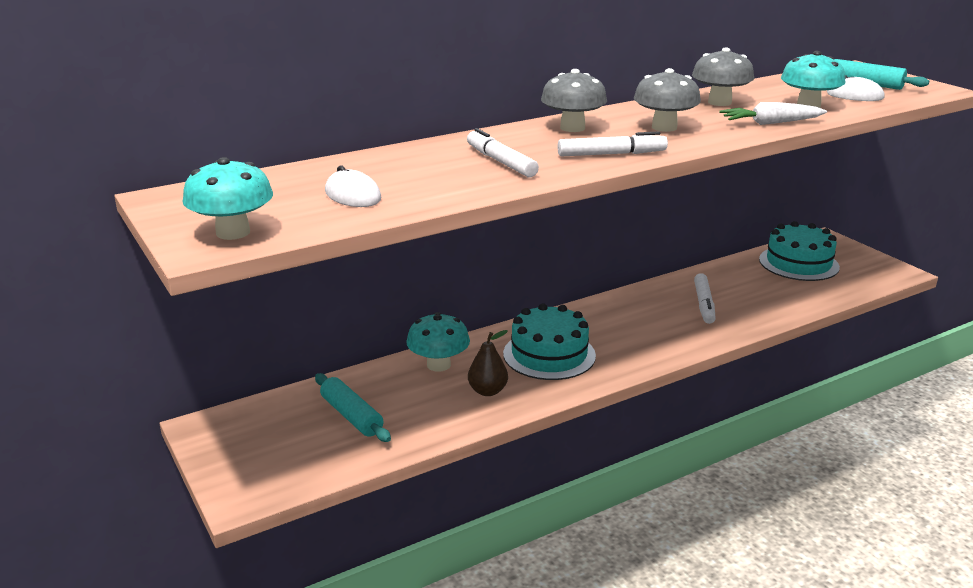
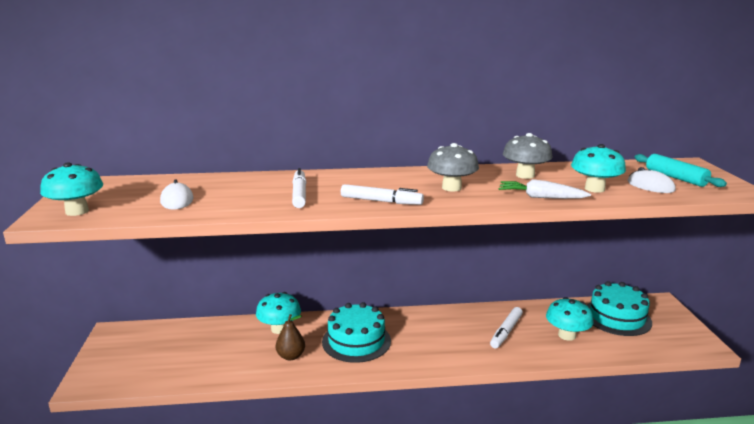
camera: 25 degrees right, 5 degrees down
turquoise rolling pin [315,373,391,442] -> none
grey mushroom [541,69,607,132] -> none
none -> turquoise mushroom [546,297,594,341]

